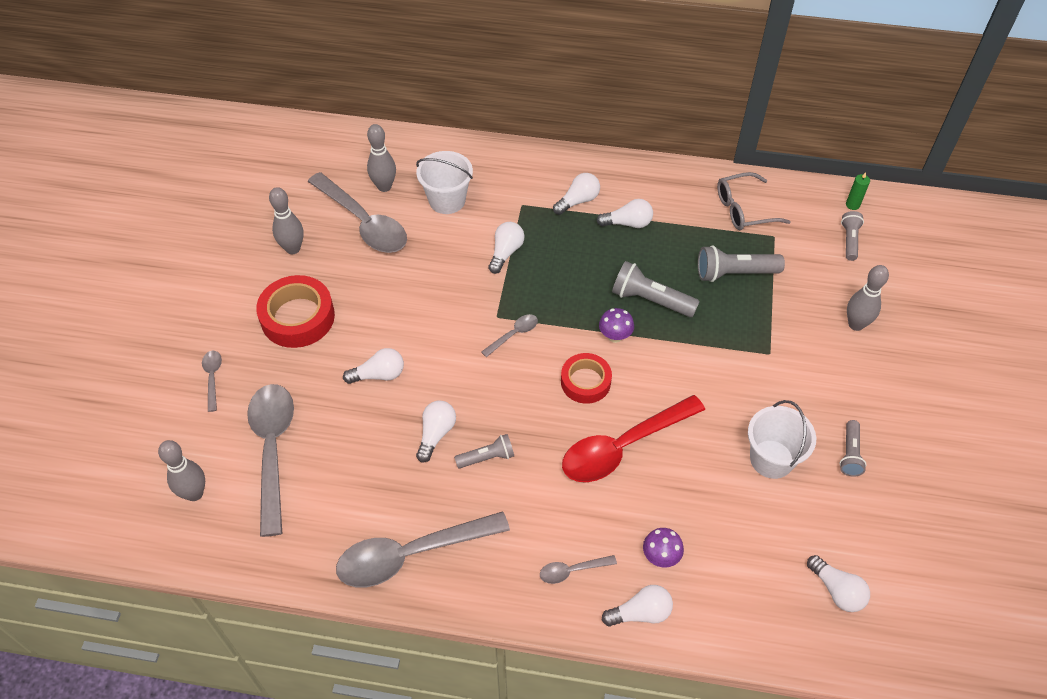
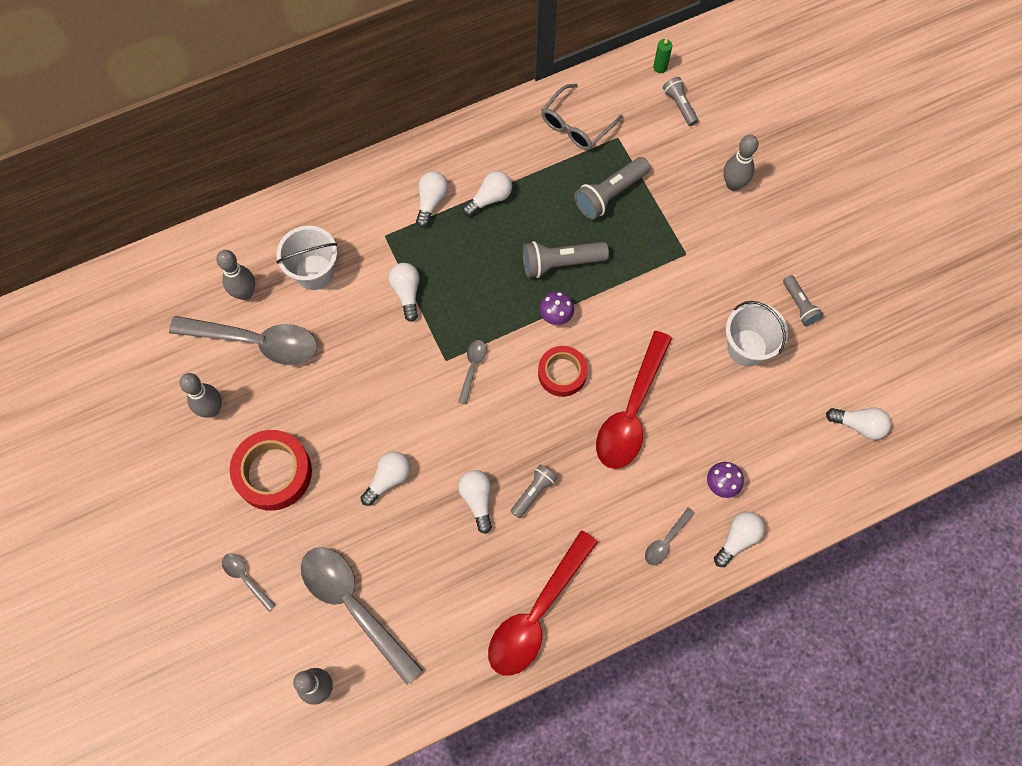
camera: 35 degrees left, 15 degrees up
grey spoon [336,511,510,587] -> red spoon [488,530,598,676]

